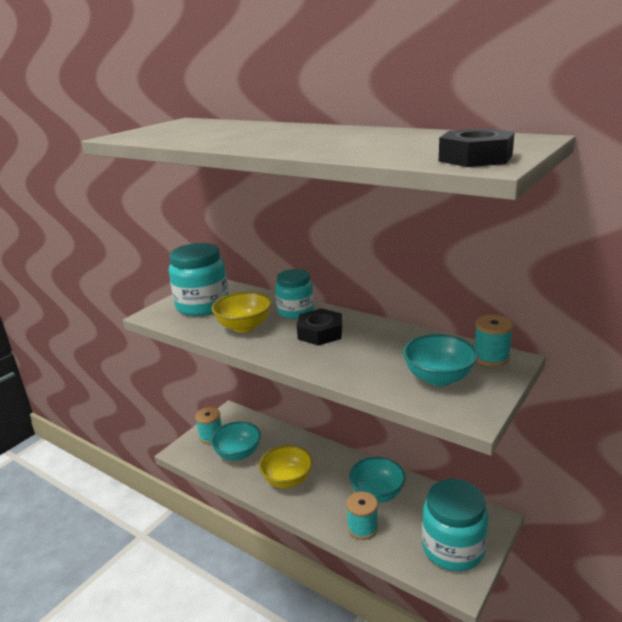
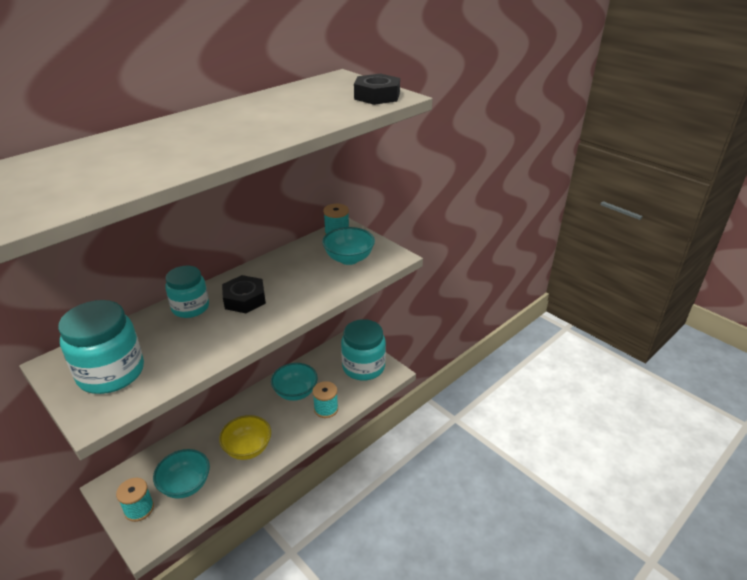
camera: 80 degrees left, 10 degrees up
yellow bowl [211,292,272,333] -> none

